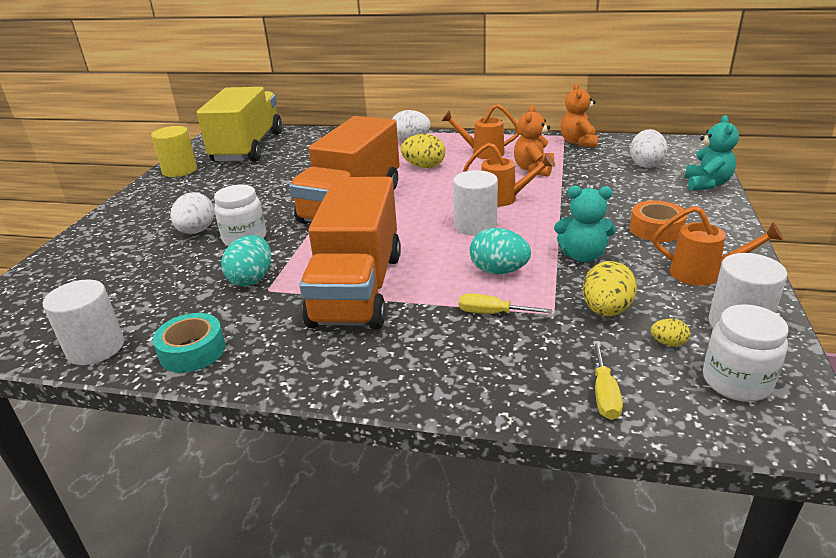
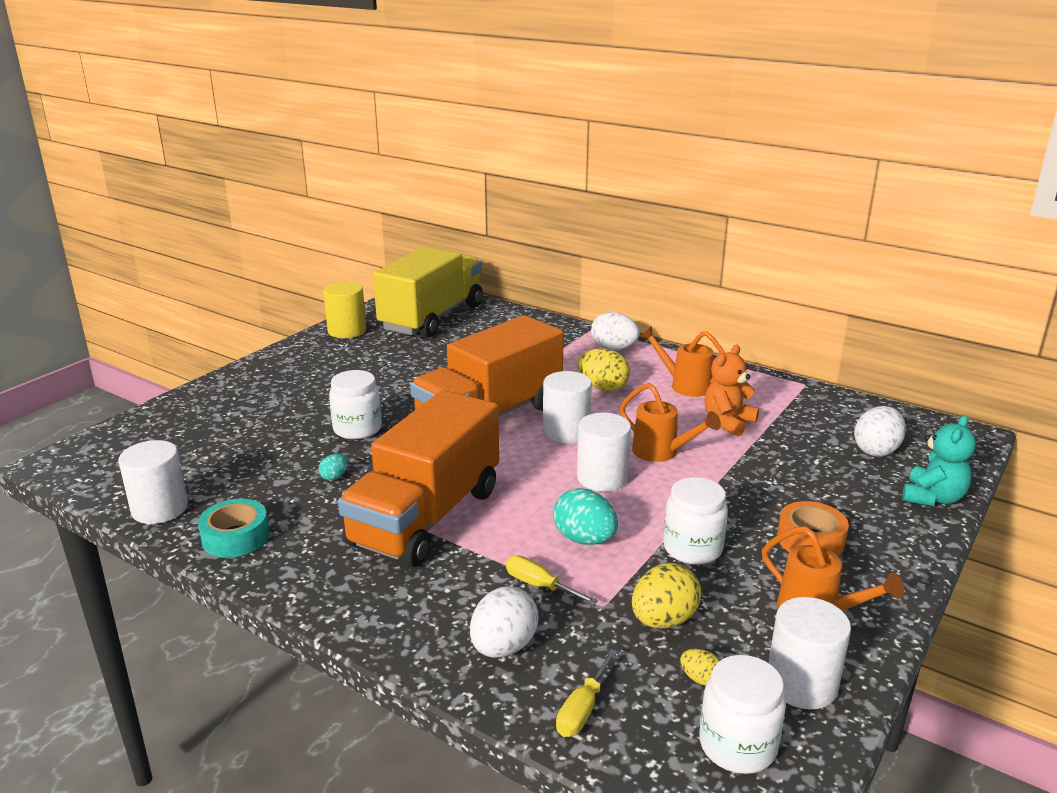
camera: 20 degrees right, 5 degrees down
white egg [170,192,215,234] -> white egg moved to [470,586,538,658]
turquoise egg [221,235,271,286] -> turquoise egg [319,454,348,480], size x0.50
turquoise teddy bear [554,186,616,262] -> white jar [663,477,728,565]
orange teddy bear [561,83,598,147] -> none
none -> white cylinder [543,371,592,443]

